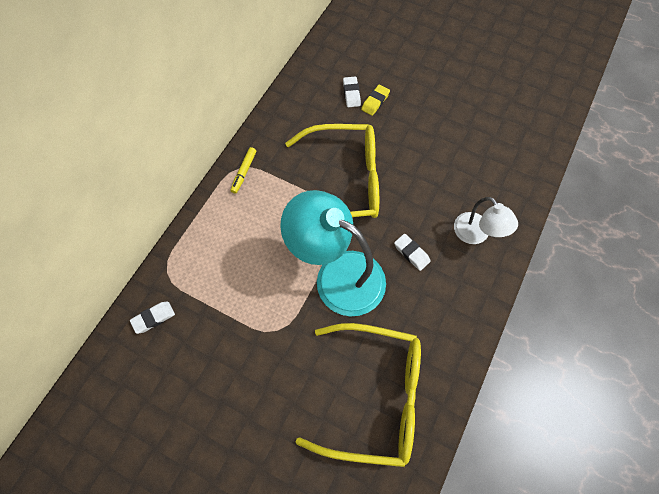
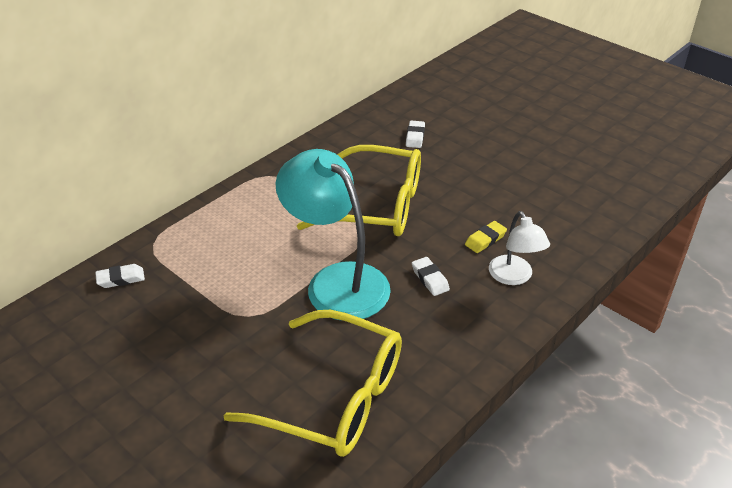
camera: 15 degrees right, 25 degrees down
yellow marker [230,147,256,194] -> none
yellow eraser [361,85,390,116] -> yellow eraser moved to [465,221,507,253]

